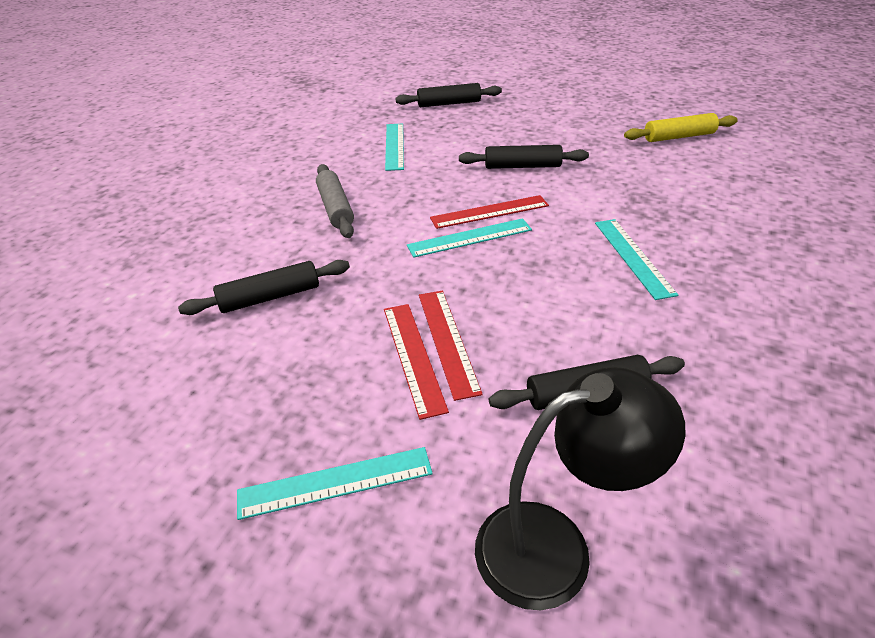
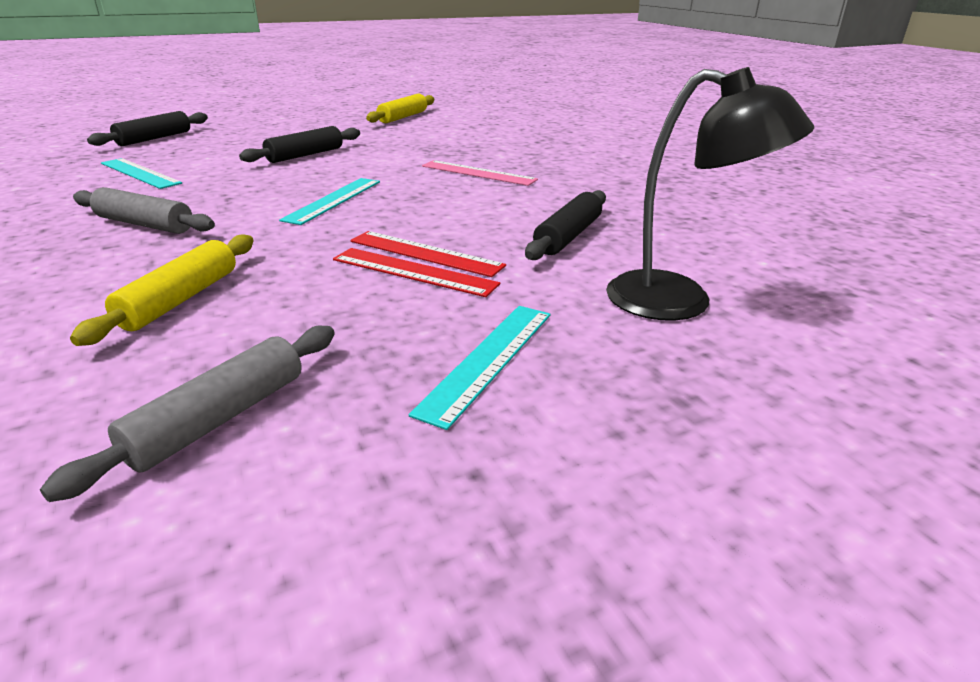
camera: 50 degrees left, 10 degrees down
black rolling pin [178,260,350,315] -> yellow rolling pin [70,234,254,346]
red ruler [430,195,549,229] -> none
black lamp [475,367,686,610] -> black lamp turned 90 degrees clockwise [606,67,814,321]
turquoise ruler [595,219,678,300] -> pink ruler [422,160,538,186]
none -> grey rolling pin [40,326,335,502]

